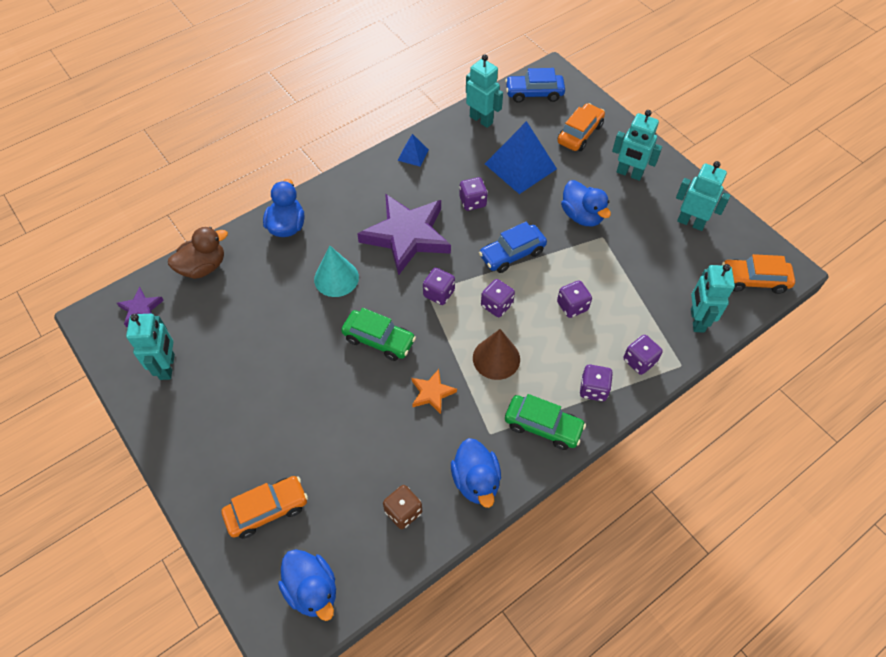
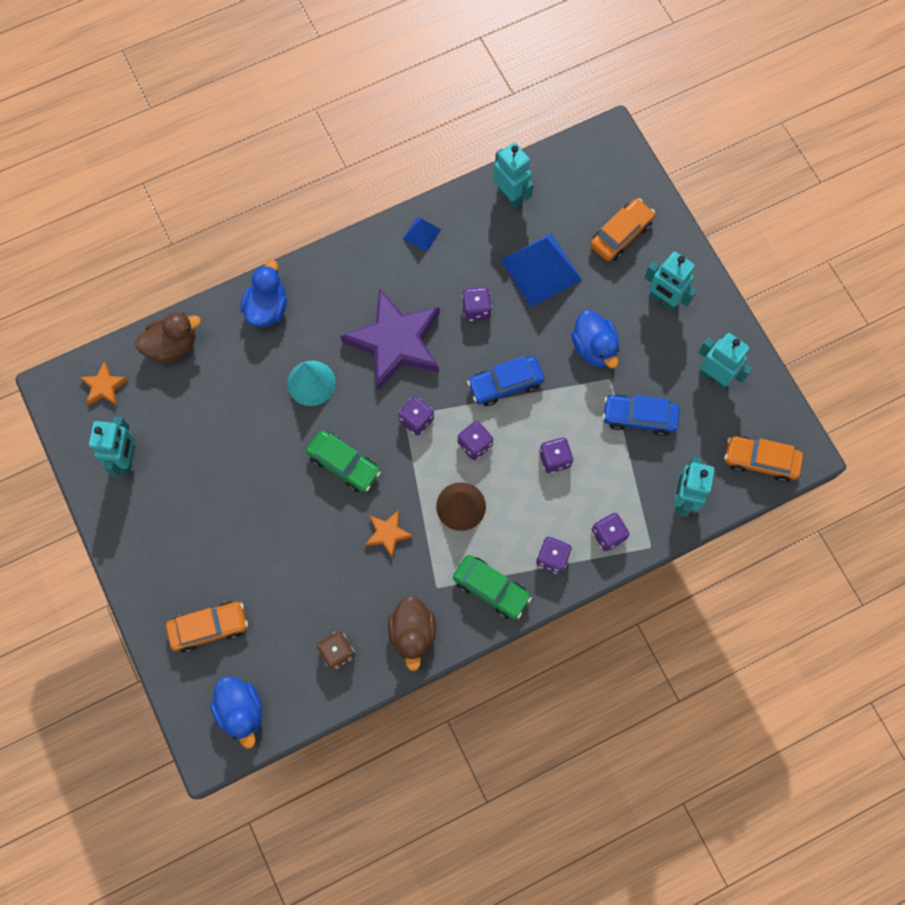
camera: 10 degrees right, 15 degrees up
purple star [117,287,164,327] -> orange star [80,361,128,405]
blue duck [451,438,501,508] -> brown duck [388,596,436,671]
blue car [505,68,565,103] -> blue car moved to [603,395,680,436]

